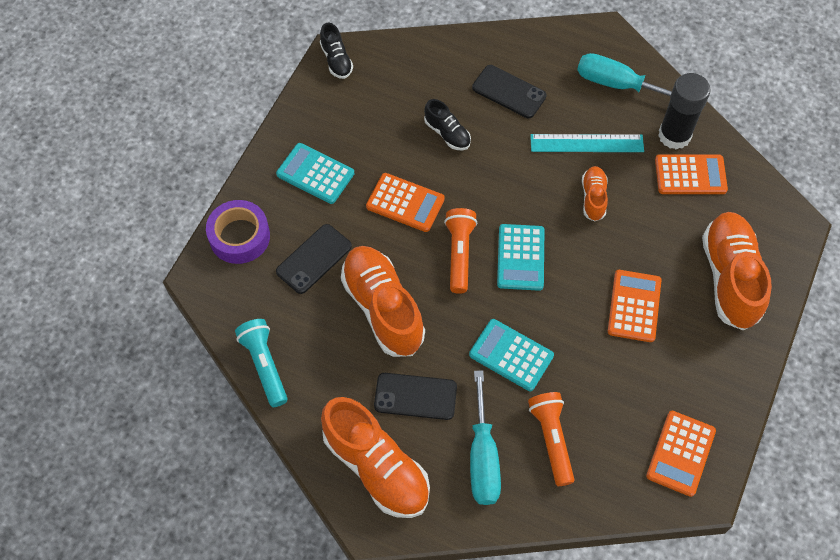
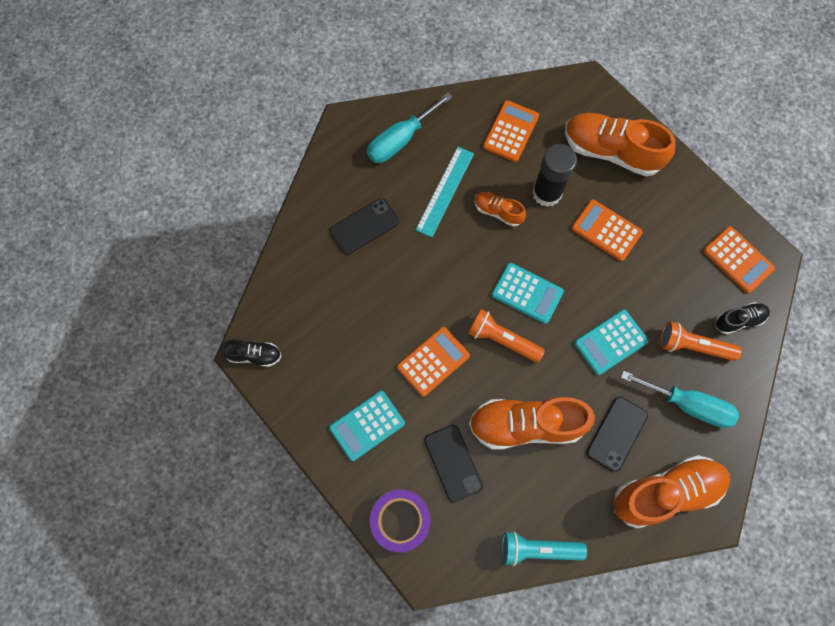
camera: 65 degrees left, 10 degrees up
black shoe [424,99,471,150] -> black shoe moved to [716,302,770,334]
black glue stick [658,73,711,150] -> black glue stick moved to [532,144,577,207]

